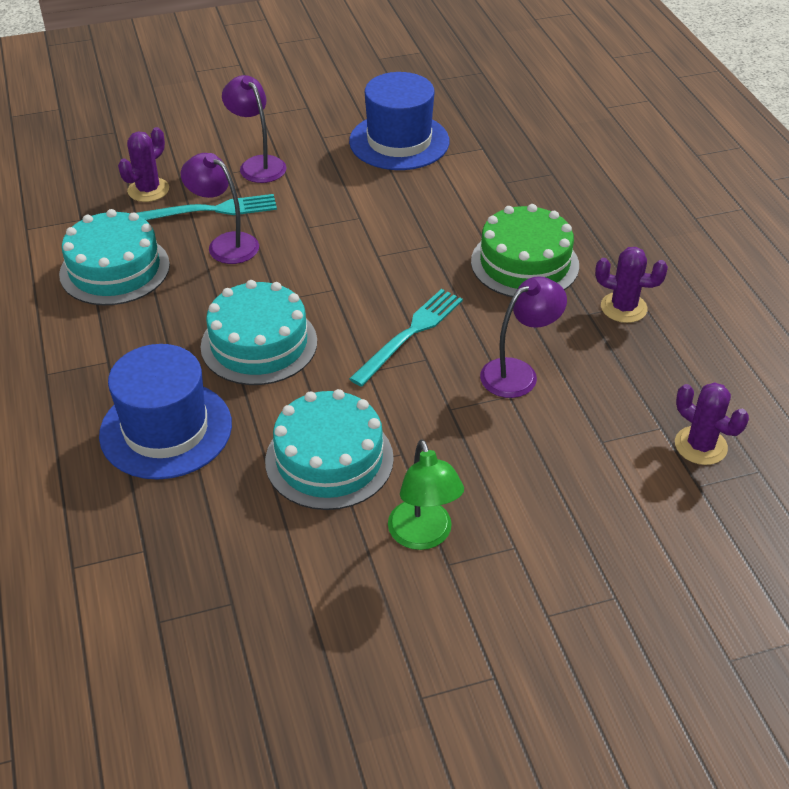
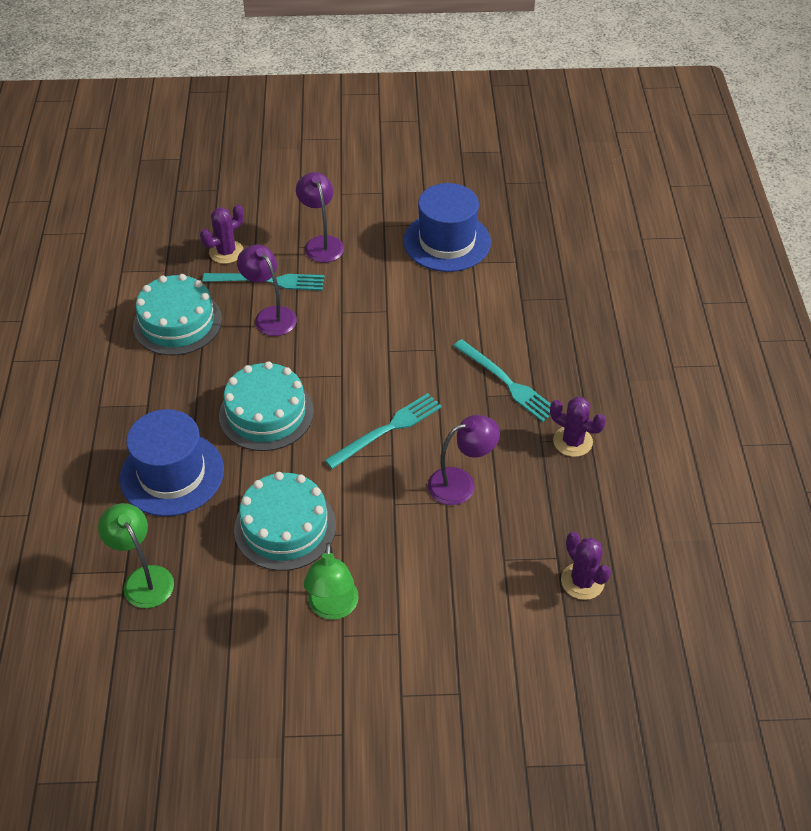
camera: 15 degrees right, 5 degrees up
green cake [471,204,579,297] -> turquoise fork [453,339,551,422]
none -> green lamp [98,503,174,608]

